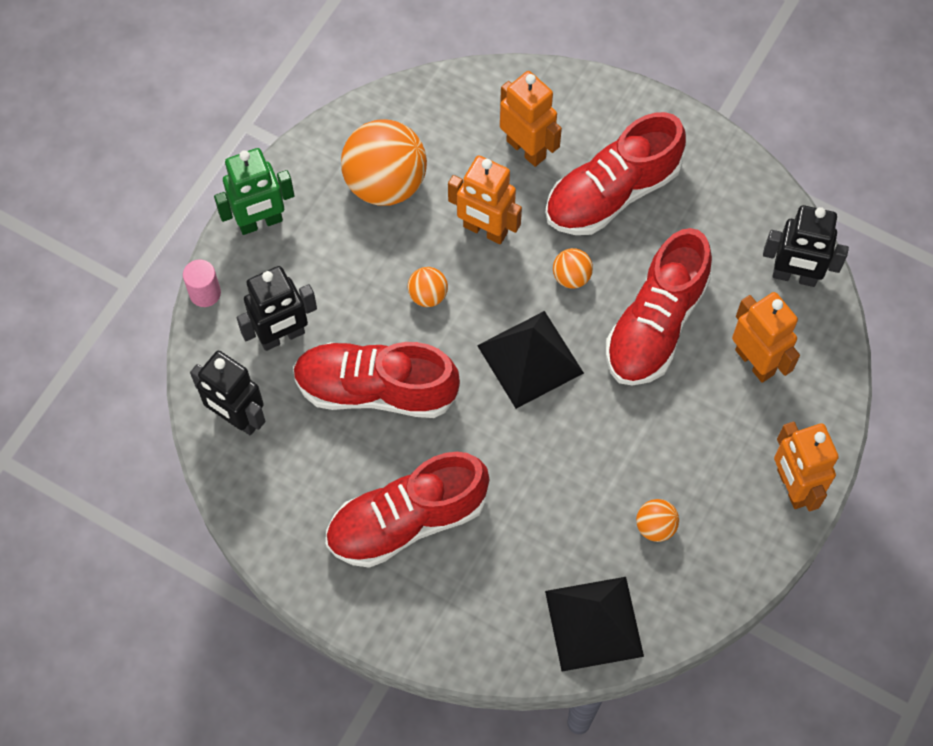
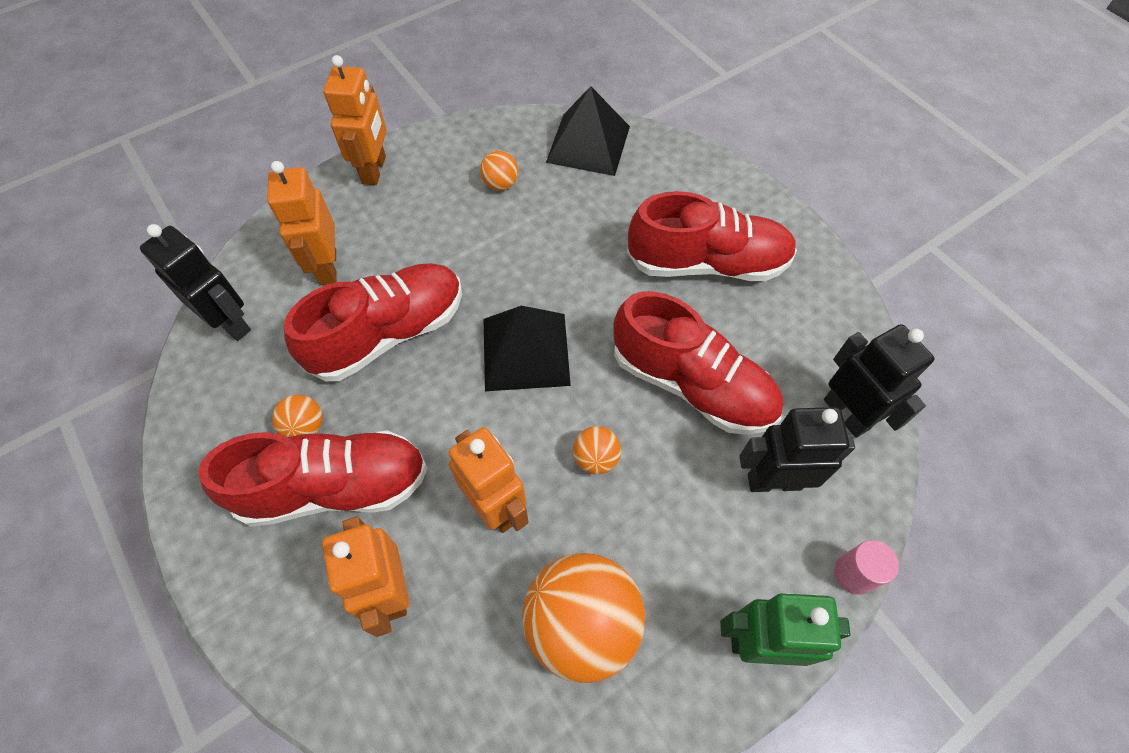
camera: 155 degrees left, 5 degrees down
orange ball [553,248,593,288] -> orange ball moved to [272,394,323,437]

